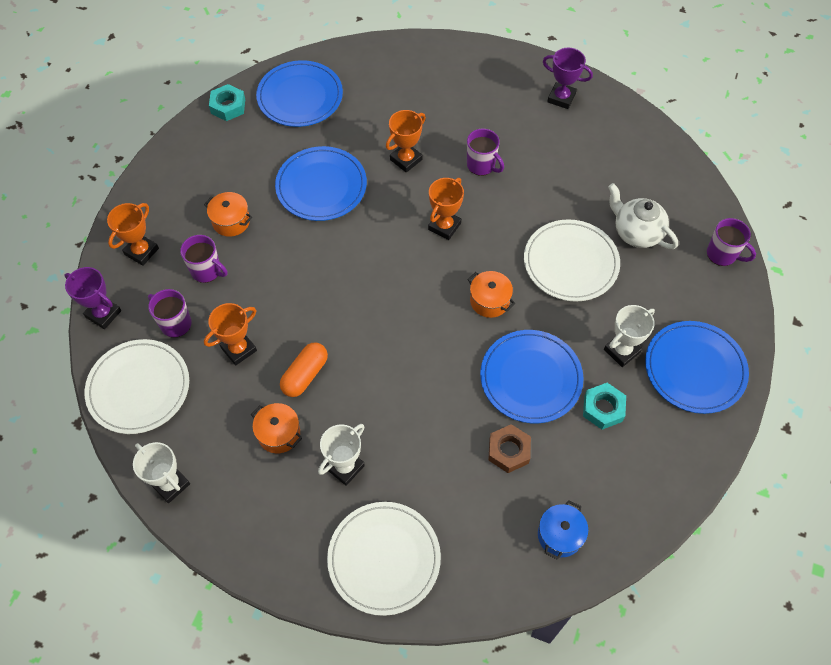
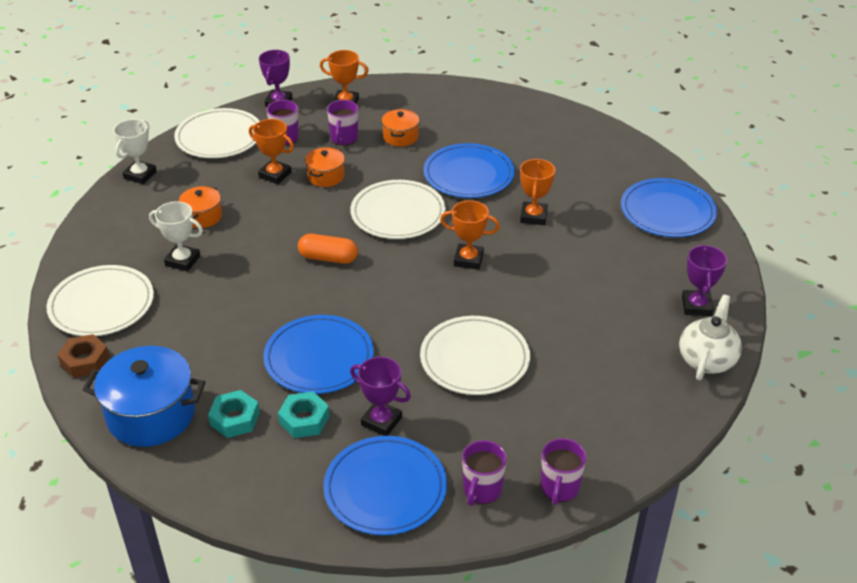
camera: 70 degrees right, 20 degrees down
turquoise nut [209,84,245,121] -> turquoise nut moved to [208,390,260,438]
blue plate [256,60,343,127] -> blue plate moved to [621,178,717,237]
orange capsule [280,342,328,397] -> orange capsule moved to [298,234,358,264]
orange trophy [386,110,426,173] -> orange trophy turned 75 degrees clockwise [520,159,555,225]
purple mug [467,129,504,176] -> purple mug moved to [462,440,507,506]
orange pot [467,271,515,318] -> orange pot moved to [305,147,345,187]
brown nut [488,424,531,473] -> brown nut moved to [57,334,109,378]
blue pot [538,500,589,560] -> blue pot [83,346,205,447], size x1.86
white trophy [604,305,655,367] -> purple trophy [350,357,411,436]
white teapot [608,183,678,249] -> white teapot moved to [679,295,742,380]
none -> white plate [351,180,446,239]

